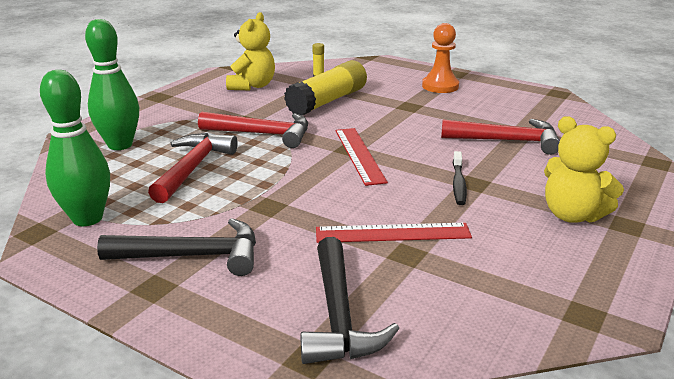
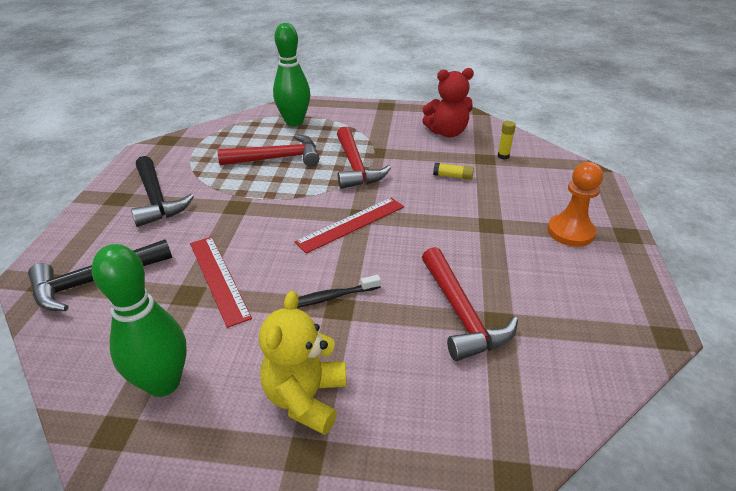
camera: 65 degrees right, 10 degrees up
green bowling pin [40,70,110,226] -> green bowling pin moved to [92,244,187,397]
yellow teddy bear [226,12,275,90] -> red teddy bear [422,68,474,137]
yellow glue stick [284,60,367,116] -> yellow glue stick [433,163,474,180], size x0.40

